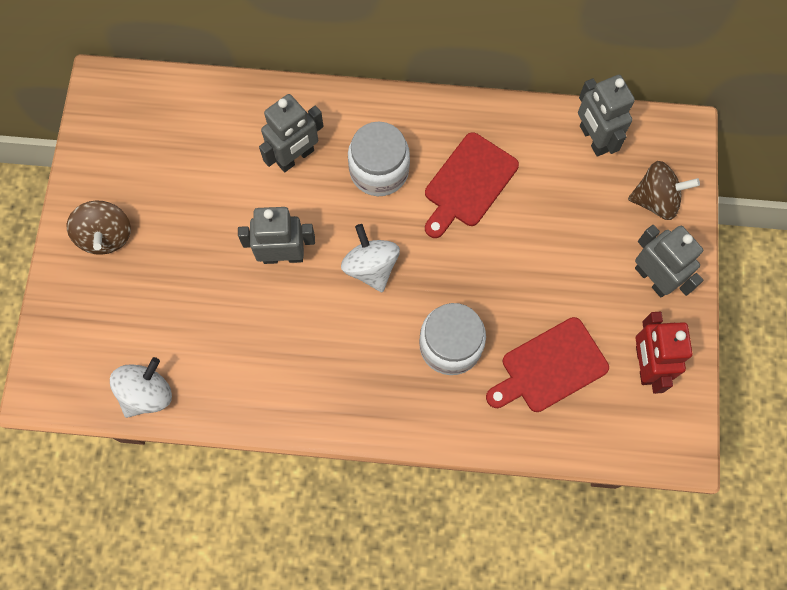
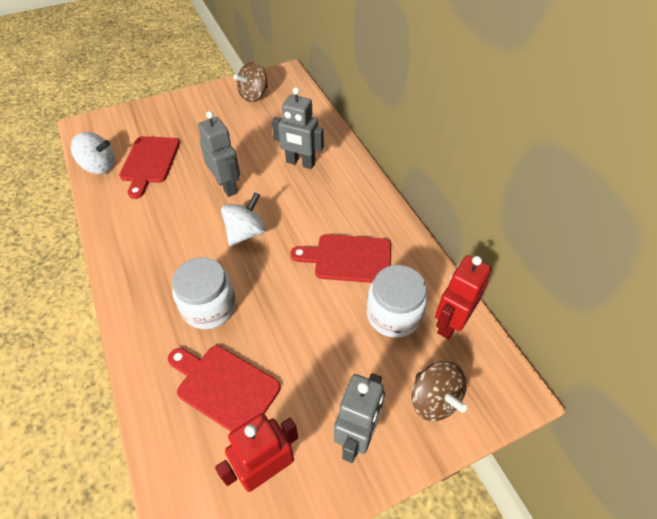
camera: 60 degrees right, 20 degrees down
brown spinning top [67,200,131,255] -> brown spinning top moved to [234,61,268,102]
white jar [348,122,410,196] -> white jar moved to [366,265,427,338]
grey robot [578,75,635,157] -> red robot [435,255,492,339]
none -> red cutting board [119,136,180,199]

